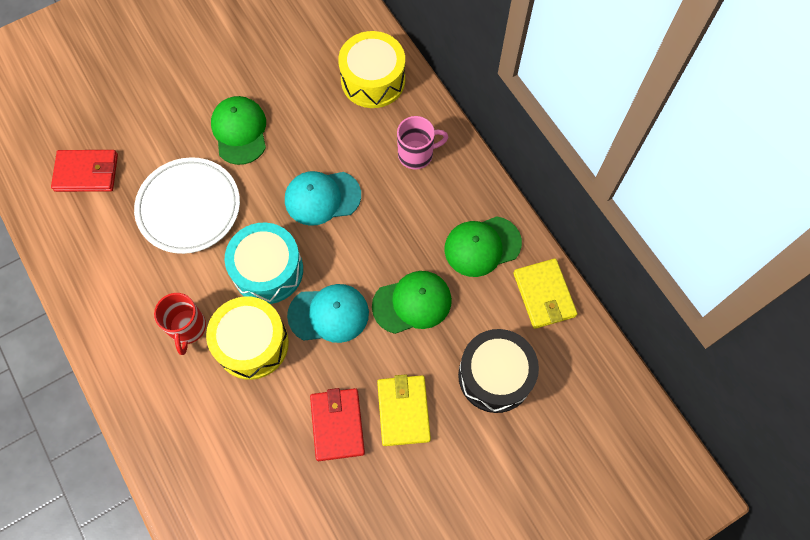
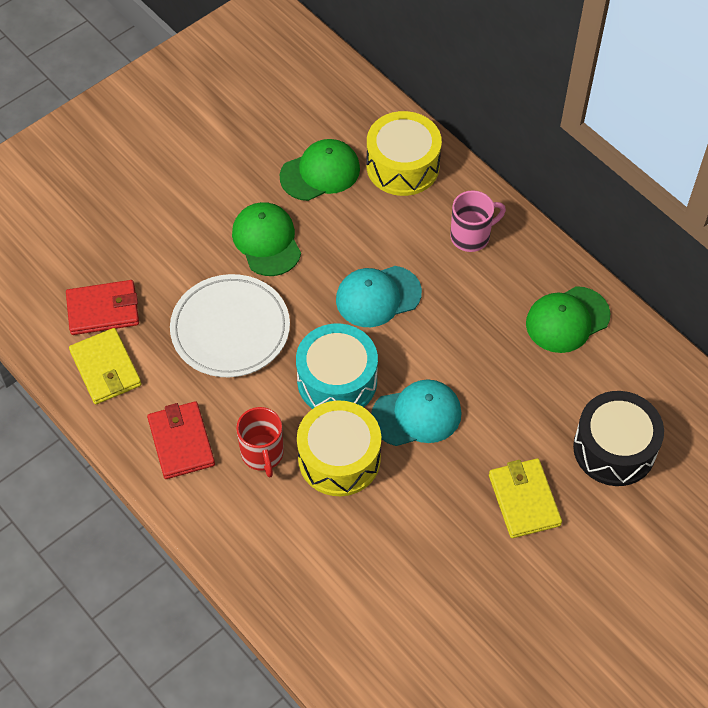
camera: 10 degrees left, 10 degrees down
red wallet [310,388,365,461] -> red wallet moved to [147,401,215,479]
green cap [372,271,452,334] -> green cap moved to [280,139,360,201]
yellow wallet [513,258,577,329] -> yellow wallet moved to [69,328,142,404]

